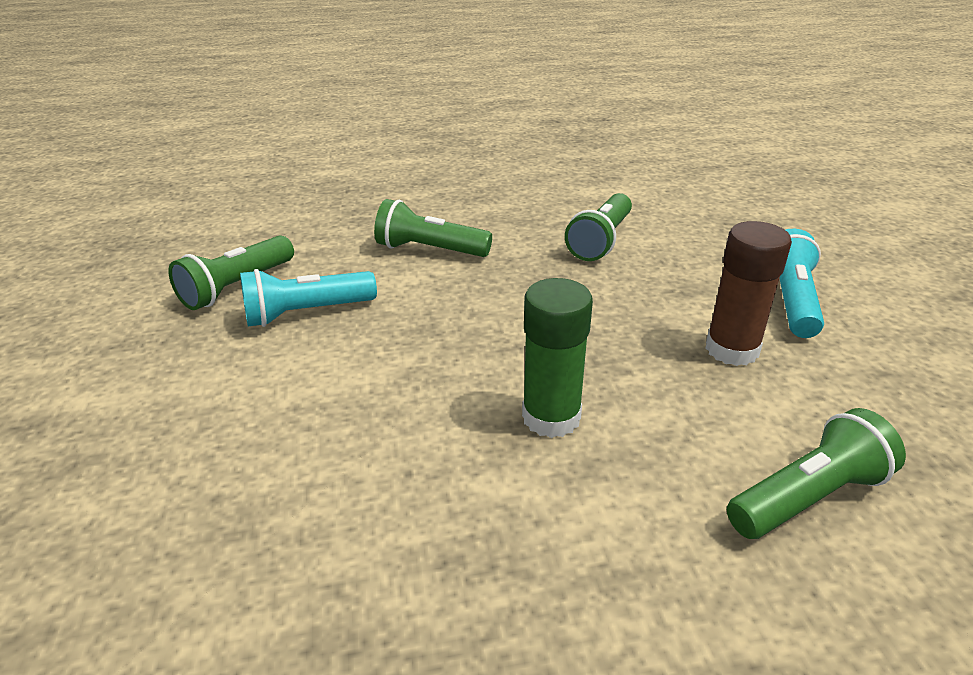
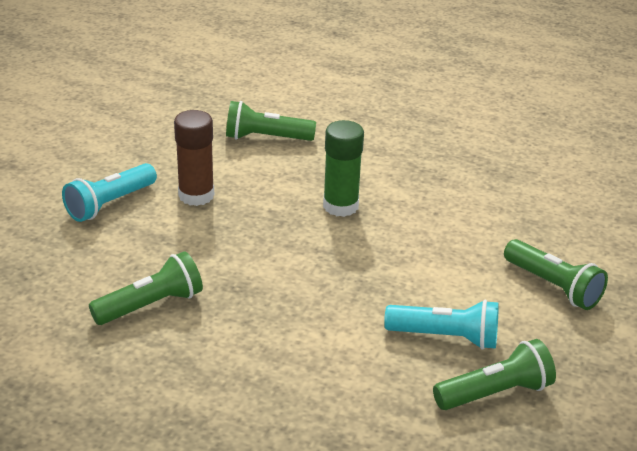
camera: 150 degrees left, 0 degrees up
green flashlight [374,199,492,257] -> green flashlight moved to [504,239,608,310]

